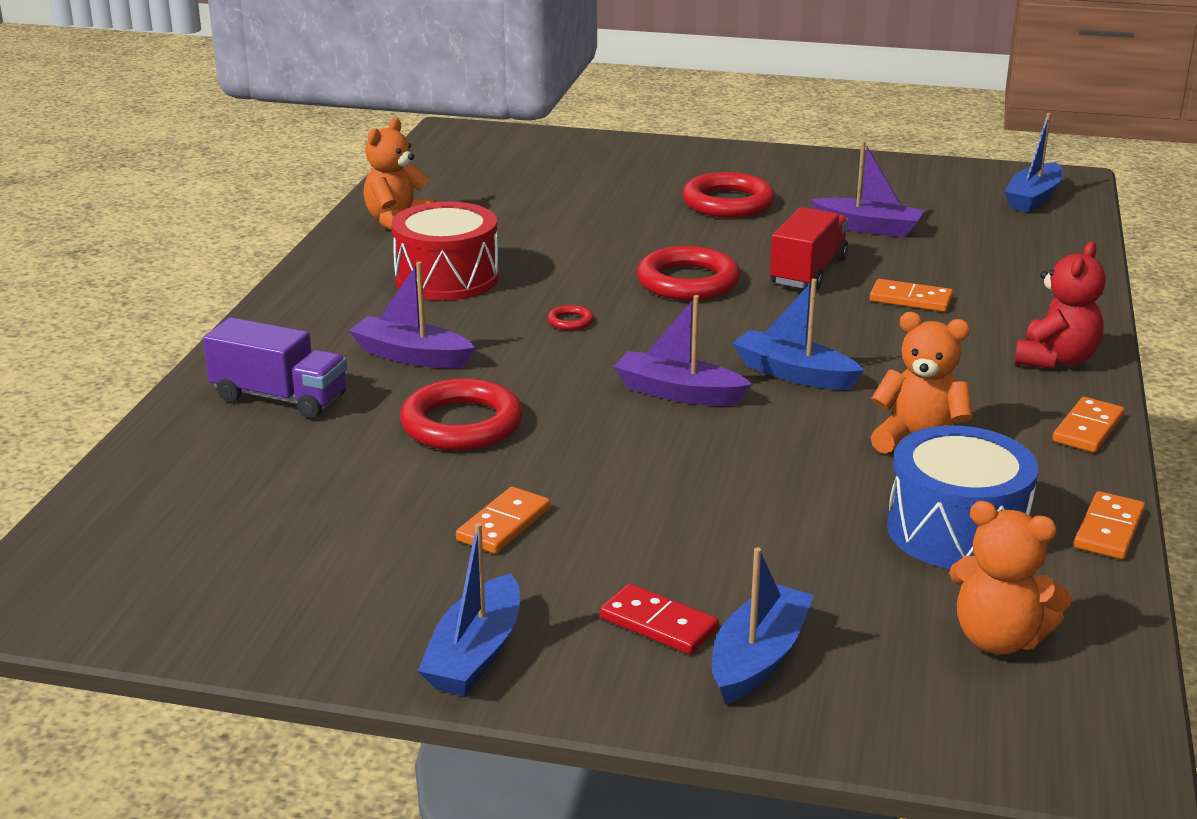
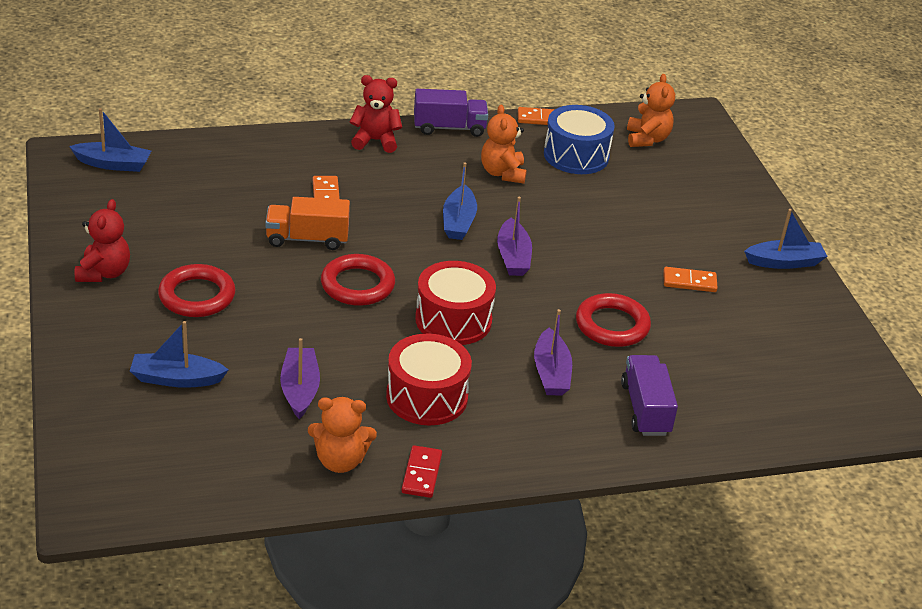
camera: 120 degrees left, 10 degrees up
red ring [547,305,594,330] -> red drum [415,261,496,345]
red domino [600,584,719,654] -> red domino moved to [401,445,442,498]
blue boat [712,547,814,704] -> blue boat moved to [130,321,229,388]
red truck [770,207,848,290] -> orange truck [265,197,350,250]
purple boat [810,141,925,237] -> purple boat moved to [280,338,320,419]
orange domino [1052,397,1125,453] -> purple truck [414,89,488,137]
none -> red teddy bear [75,199,130,282]

